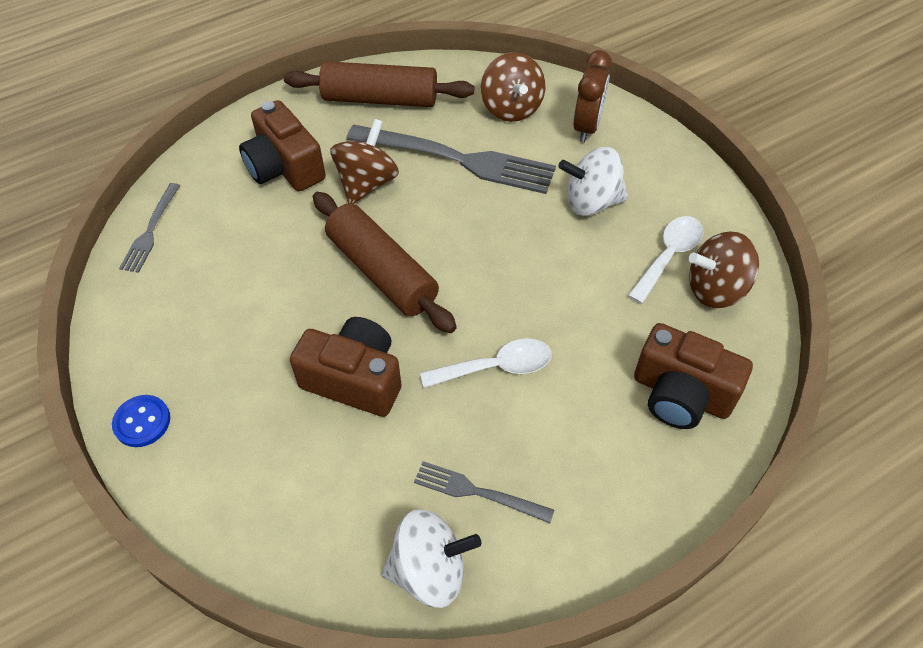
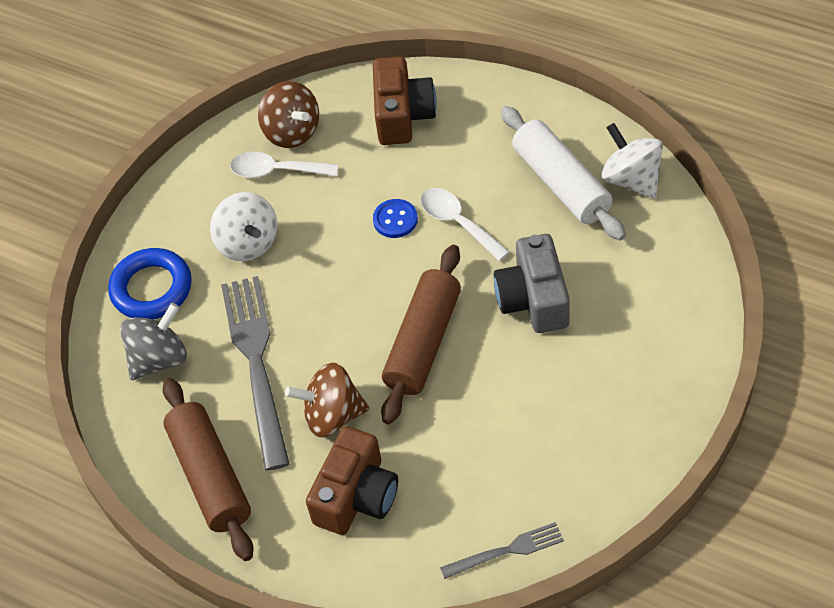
camera: 115 degrees left, 0 degrees up
blue button [112,395,170,447] -> blue button moved to [373,199,418,238]
brown camera [290,317,402,417] -> grey camera [494,234,570,333]
grey fork [414,461,554,523] -> white rolling pin [501,106,626,241]
brown spinning top [481,52,545,122] -> grey spinning top [120,303,187,380]
brown clock [573,50,612,142] -> blue ring [108,248,191,319]

